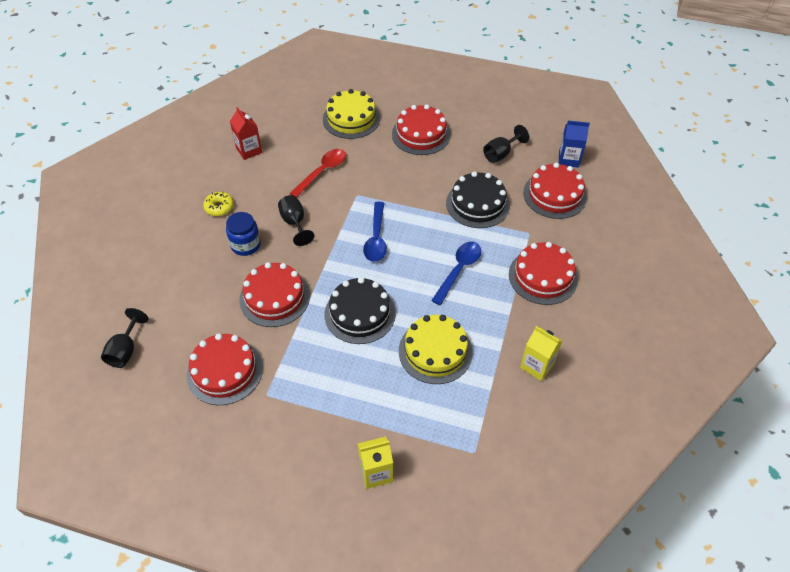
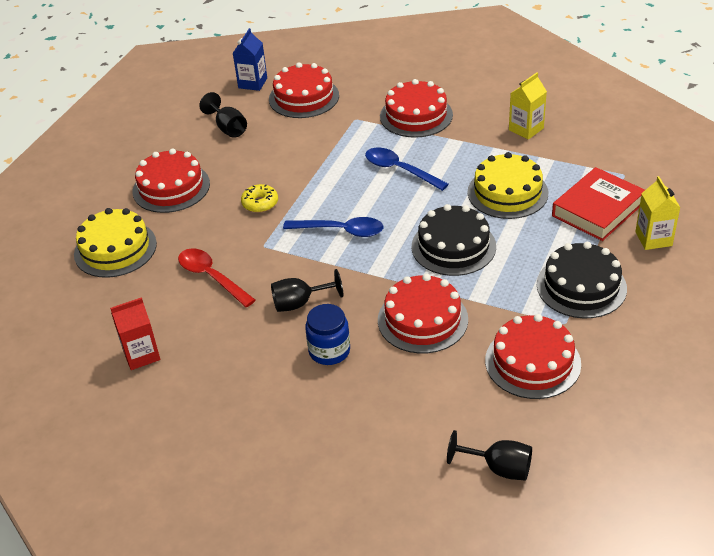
camera: 80 degrees left, 10 degrees down
yellow donut [203,192,234,216] -> yellow donut moved to [241,184,278,213]
black cake [446,172,510,228] -> black cake moved to [537,242,627,318]
none -> red book [552,167,645,241]

